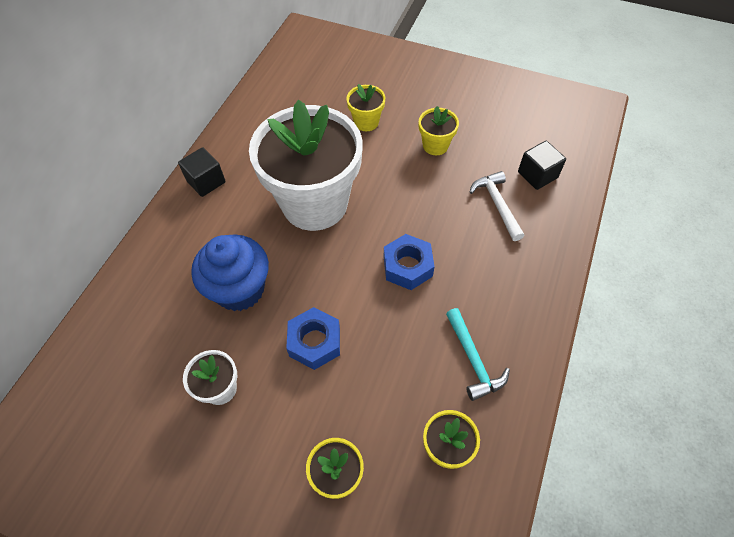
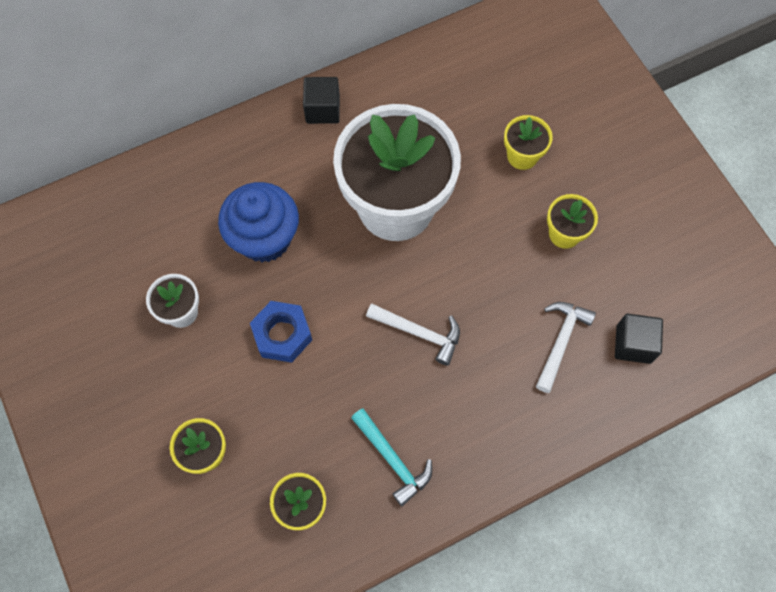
camera: 40 degrees right, 10 degrees up
blue nut [384,234,435,290] -> white hammer [366,303,460,366]
turquoise hammer [446,308,510,401] -> turquoise hammer turned 60 degrees counterclockwise [351,408,432,506]

